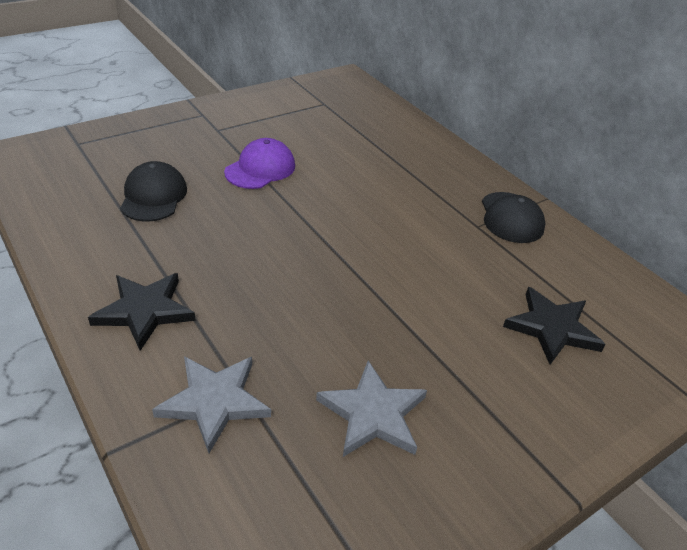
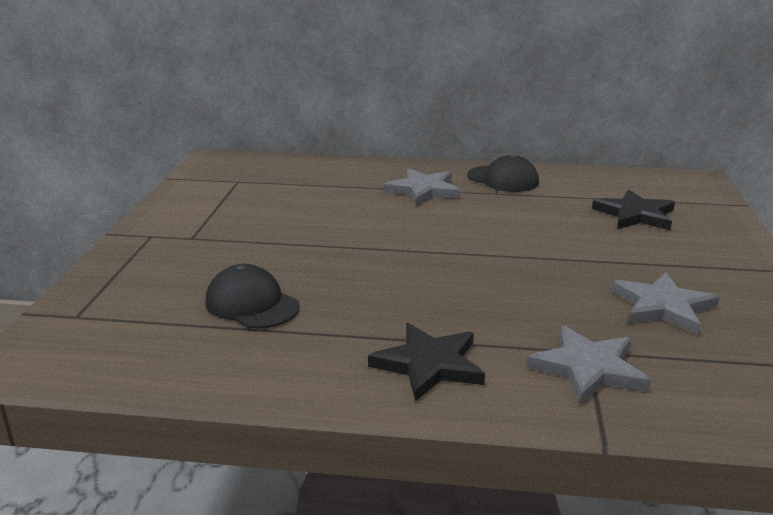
camera: 45 degrees left, 15 degrees down
purple cap [224,138,295,189] -> none
none -> grey star [384,168,460,206]

